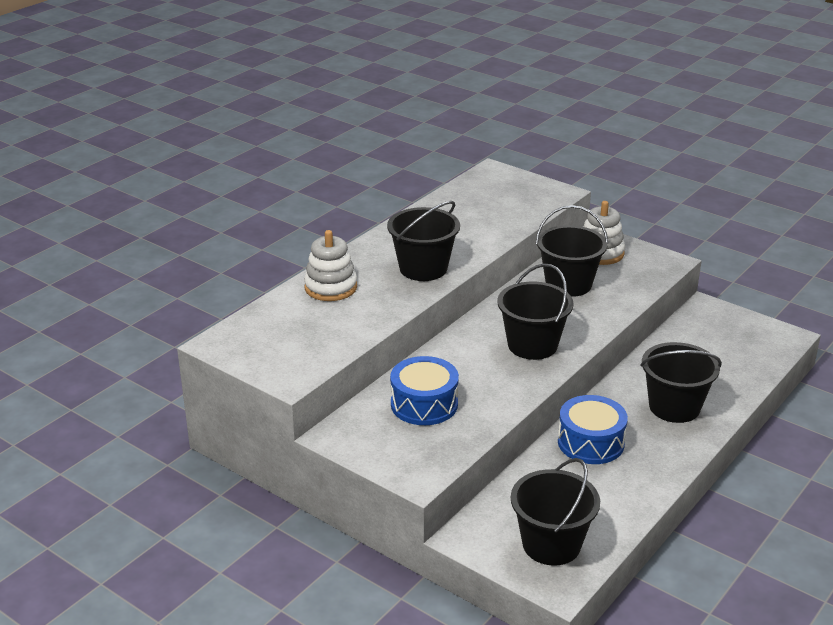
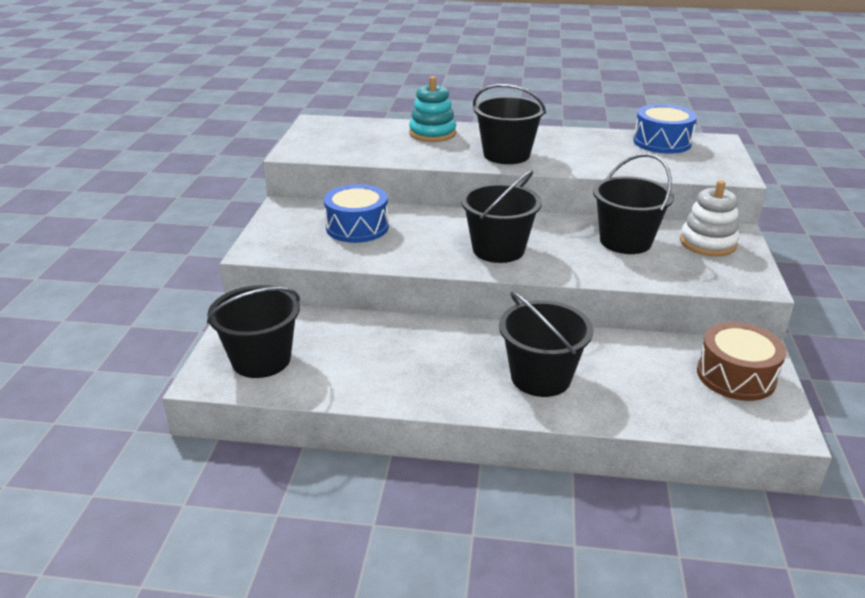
camera: 60 degrees right, 0 degrees up
white stacking toy [304,230,357,301] -> turquoise stacking toy [409,76,456,142]
blue drum [558,395,628,464] -> blue drum moved to [633,104,697,154]
none -> brown drum [697,322,786,401]

